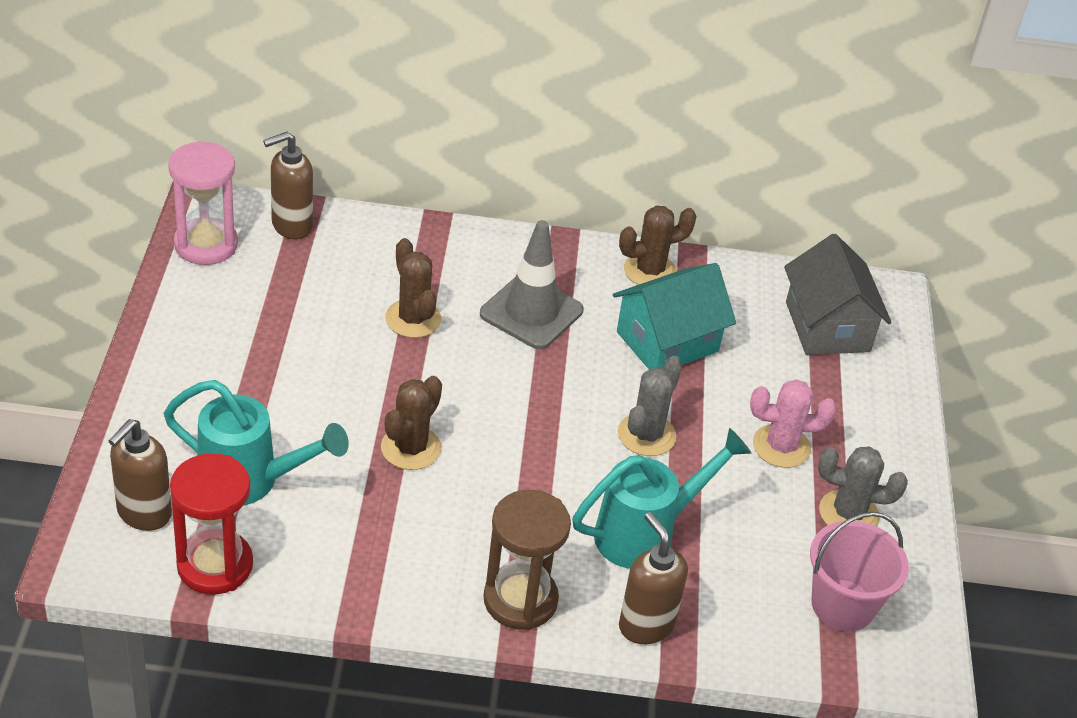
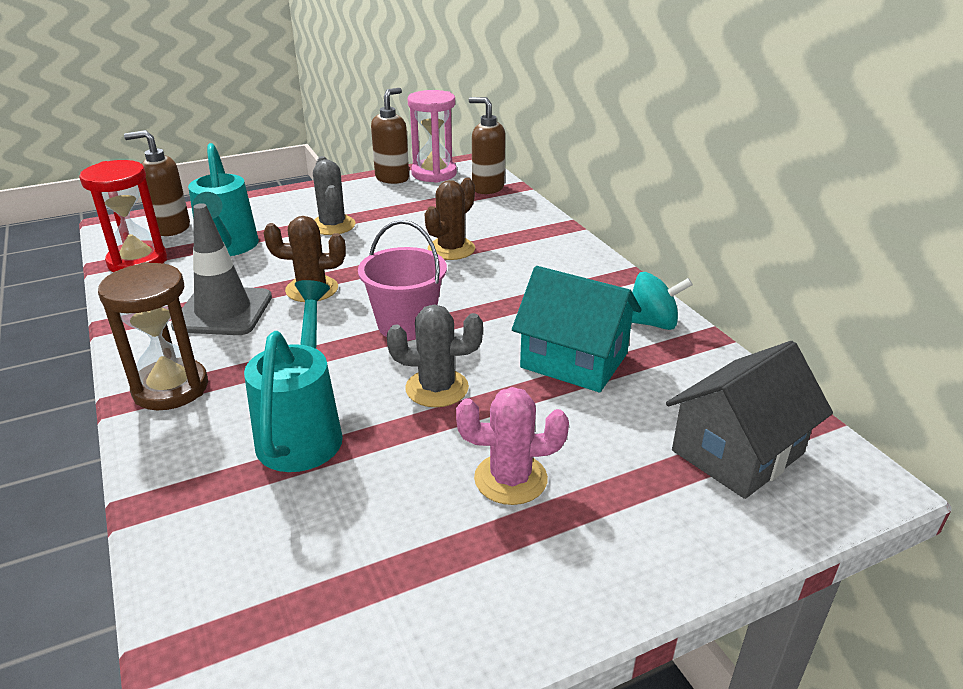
camera: 65 degrees right, 10 degrees down
grey traffic cone [480,220,583,349] -> grey traffic cone moved to [171,203,272,335]
turquoise watering can [572,428,751,569] -> turquoise watering can turned 120 degrees counterclockwise [244,280,343,472]
brown cactus [619,205,697,285] -> turquoise spinning top [631,272,693,330]
brown soap dispenser [619,512,688,644] -> brown soap dispenser moved to [371,88,409,184]
pink cactus [750,379,836,468] -> pink cactus turned 60 degrees counterclockwise [456,387,569,505]
pink bucket [810,512,909,631] -> pink bucket moved to [358,220,447,341]
grey cactus [818,446,908,527] -> grey cactus moved to [313,156,356,235]

